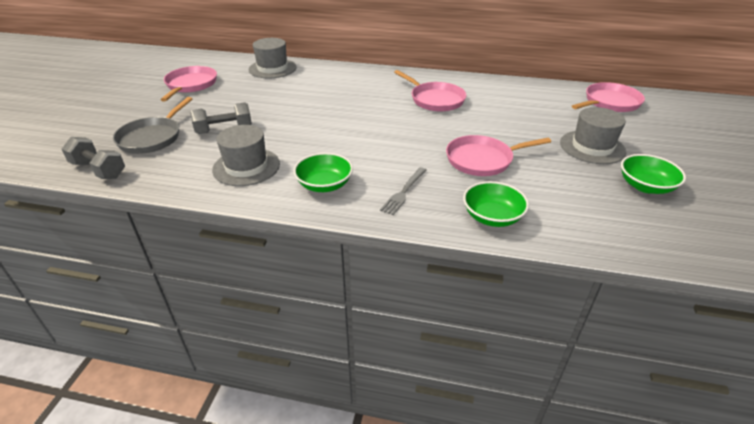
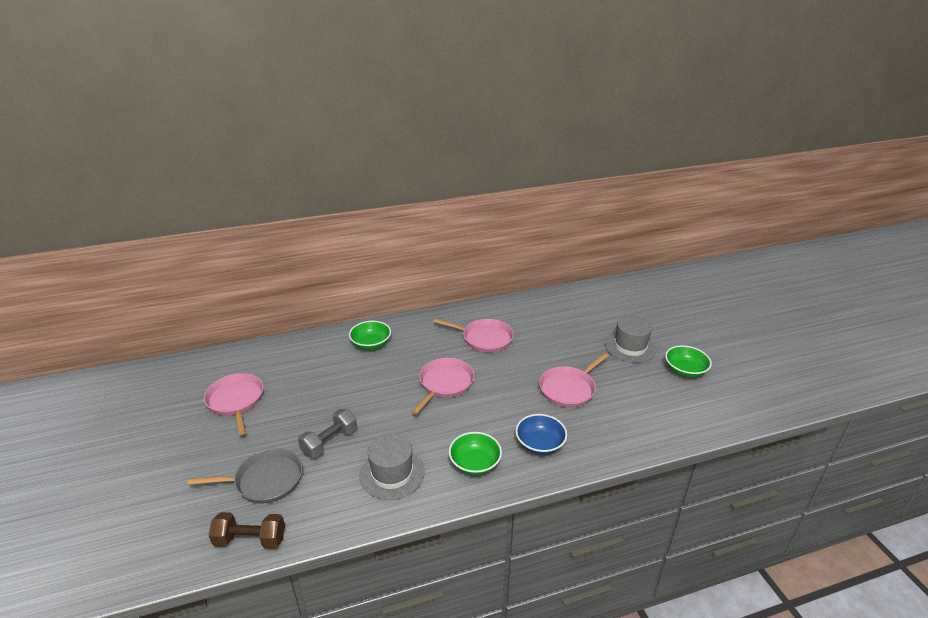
camera: 30 degrees left, 5 degrees down
grey dumbbell [62,137,125,179] -> brown dumbbell [209,512,285,549]
grey pan [113,97,192,154] -> grey pan turned 90 degrees counterclockwise [187,448,303,504]
grey hat [249,38,297,79] -> none
grey fork [380,167,426,215] -> blue bowl [516,414,567,455]
green bowl [463,181,529,227] -> green bowl moved to [349,321,391,350]
pink pan [572,82,645,112] -> pink pan moved to [411,358,474,414]

